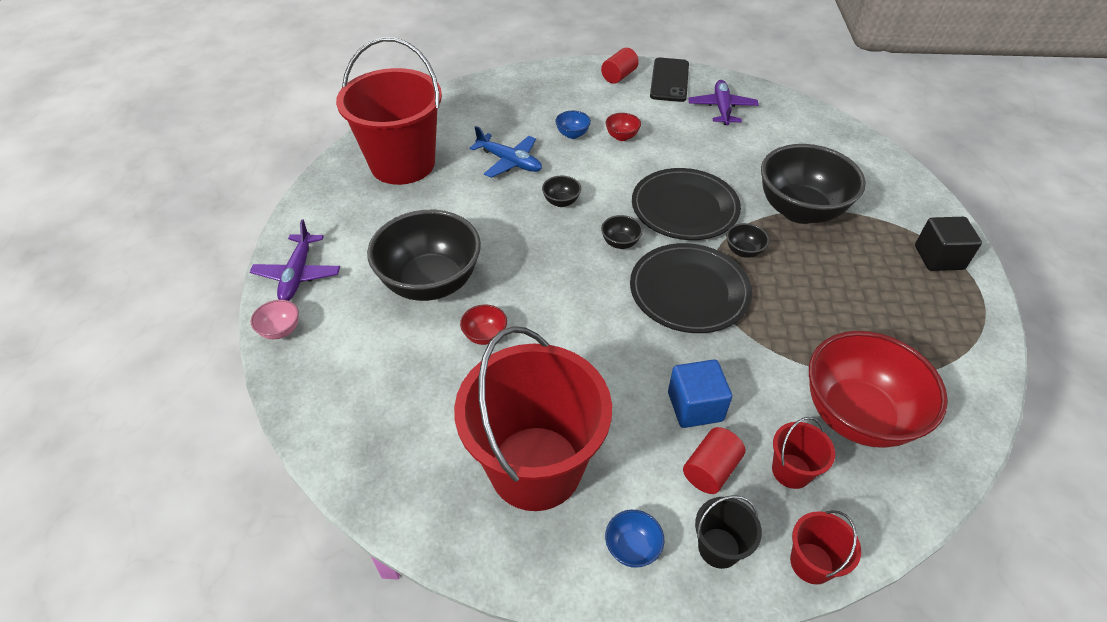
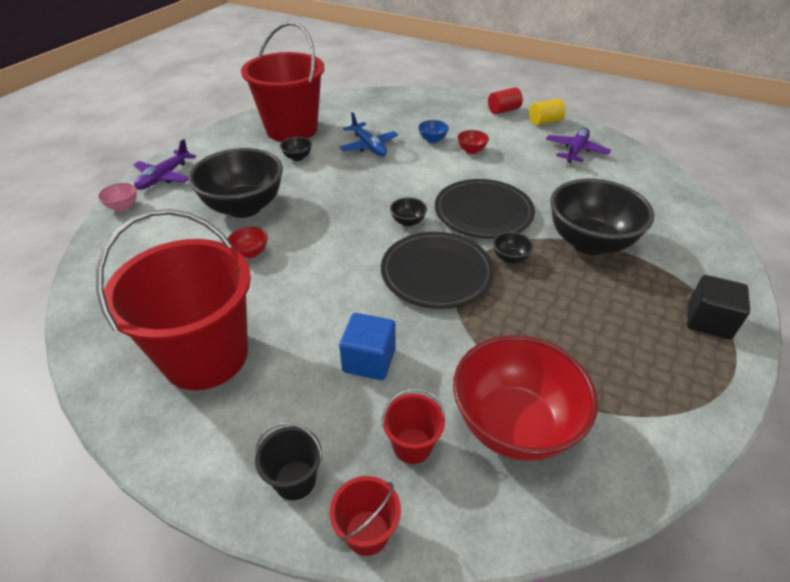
camera: 25 degrees right, 5 degrees down
black bowl [542,176,581,207] -> black bowl moved to [280,137,312,161]
blue bowl [605,510,664,568] -> none
black phone [650,58,689,102] -> yellow cylinder [529,99,566,126]
red cylinder [683,427,745,494] -> none

